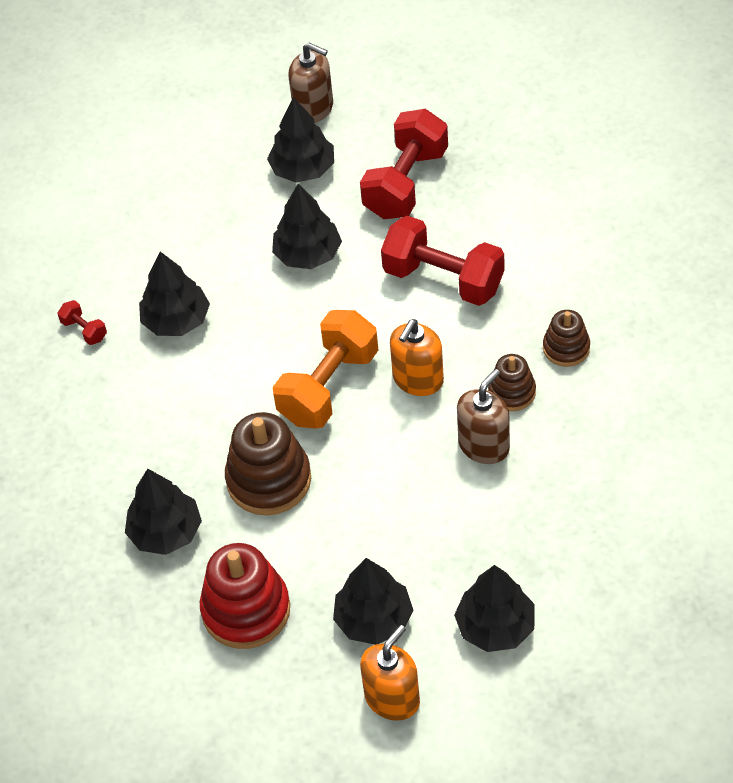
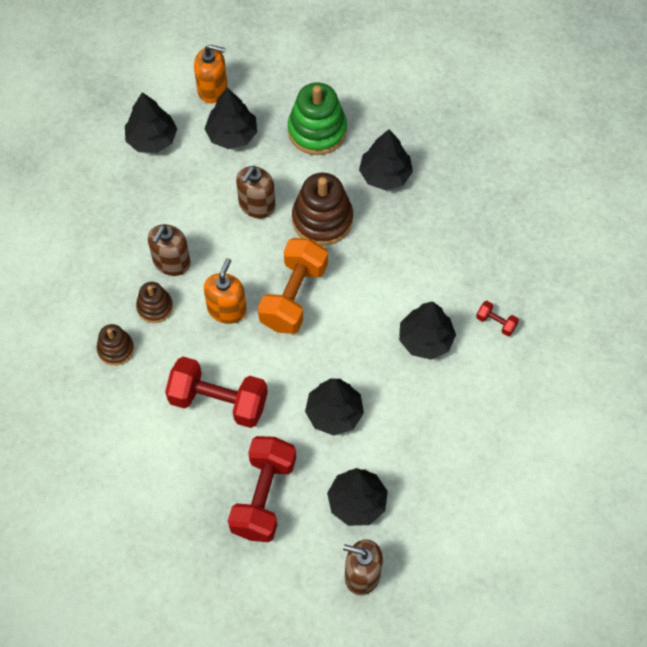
camera: 165 degrees right, 10 degrees up
red stacking toy [200,543,290,649] -> green stacking toy [288,82,347,155]
orange soap dispenser [360,625,420,721] -> orange soap dispenser turned 105 degrees counterclockwise [194,44,227,103]
none -> brown soap dispenser [236,166,275,218]

